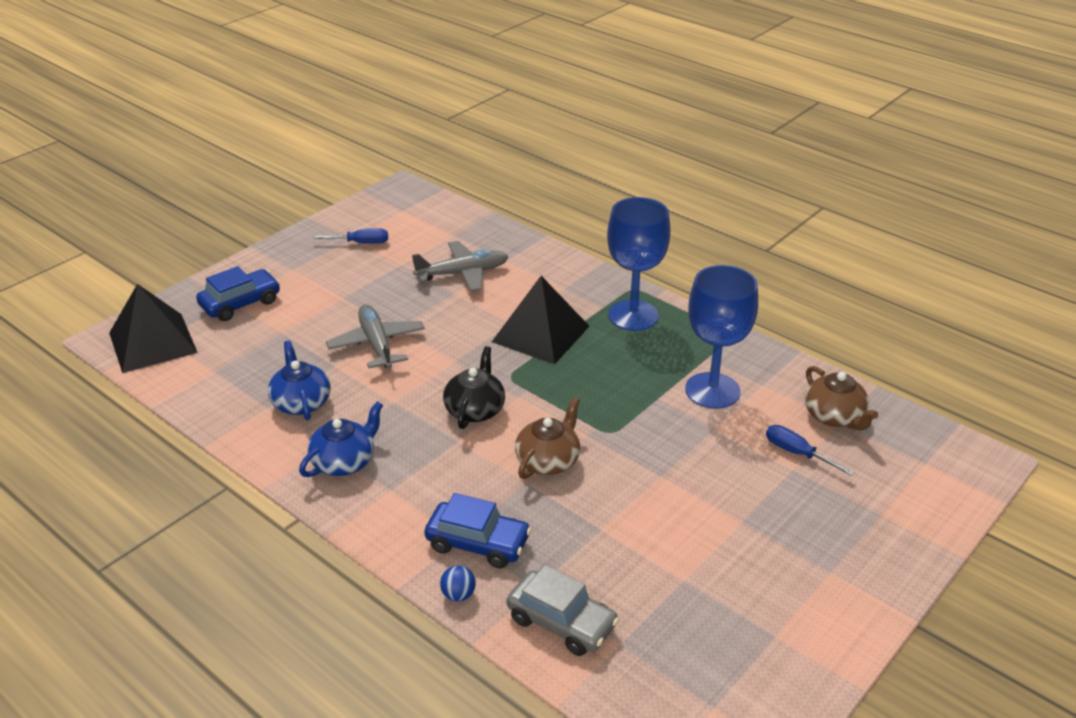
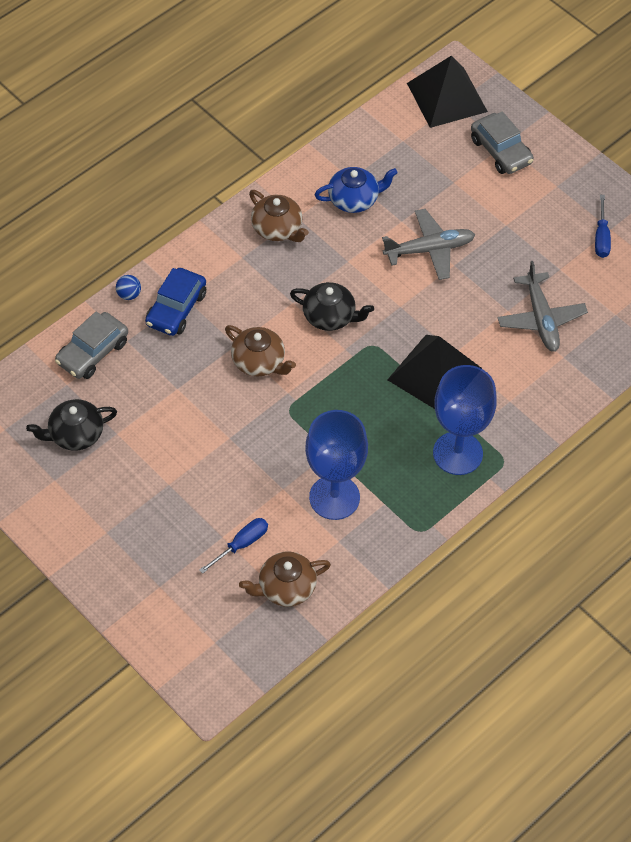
camera: 95 degrees right, 20 degrees up
blue car [196,266,280,321] -> grey car [471,111,534,174]
blue teapot [299,401,383,477] -> brown teapot [249,190,309,242]
none -> black teapot [26,399,117,451]

